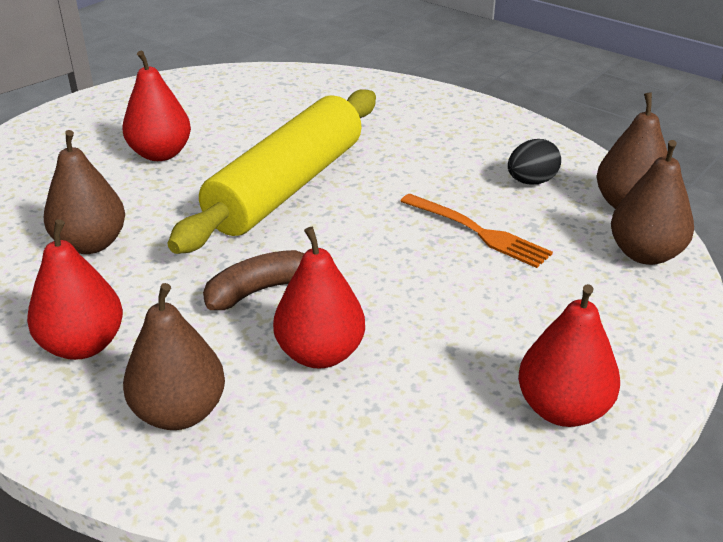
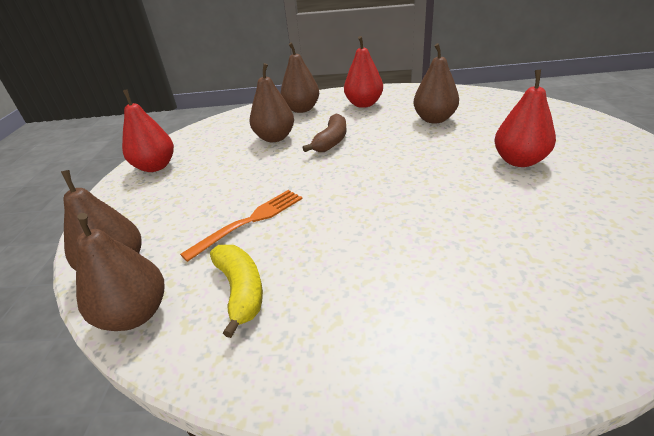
camera: 145 degrees right, 0 degrees up
yellow rolling pin [167,90,376,254] -> none
red pear [273,227,365,369] -> brown pear [250,63,294,142]
orange fork [400,194,553,268] -> orange fork turned 135 degrees clockwise [180,190,302,262]
black egg [508,139,561,184] -> yellow banana [210,245,263,338]

